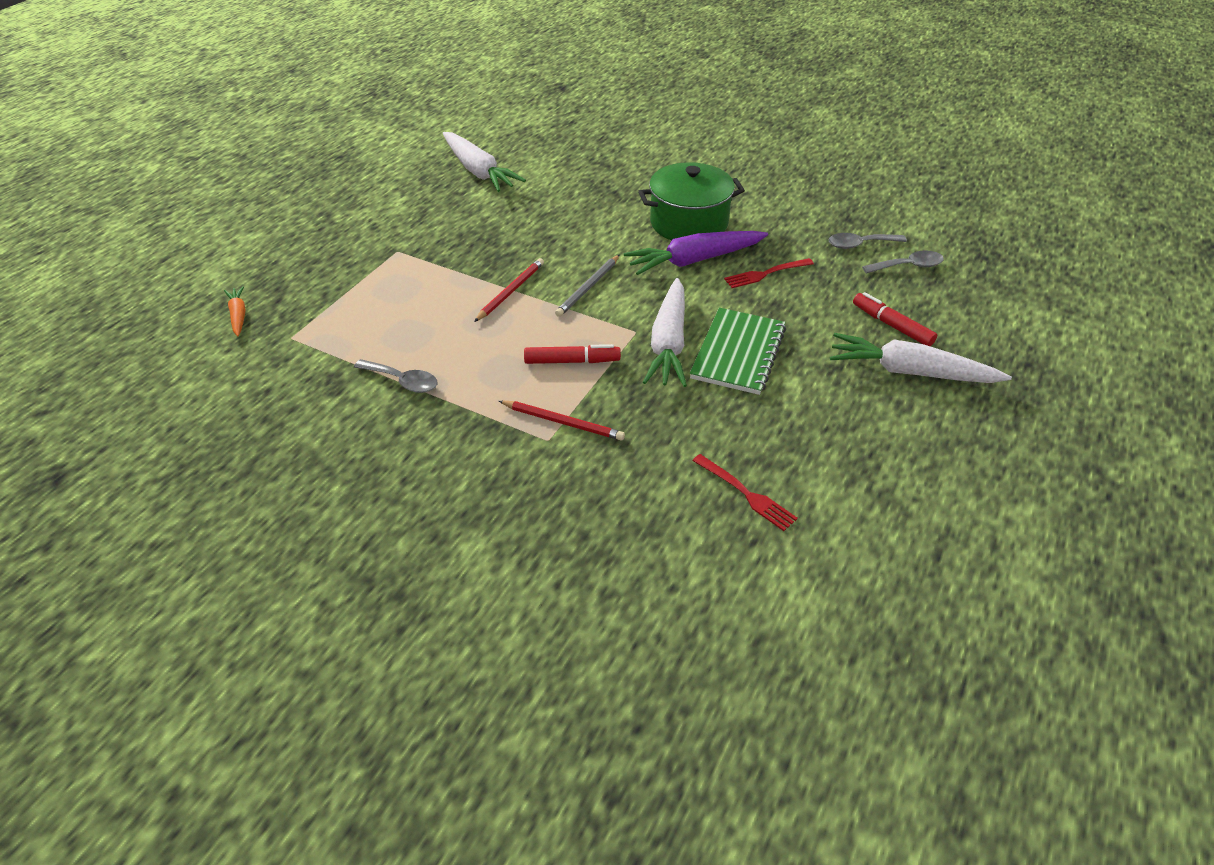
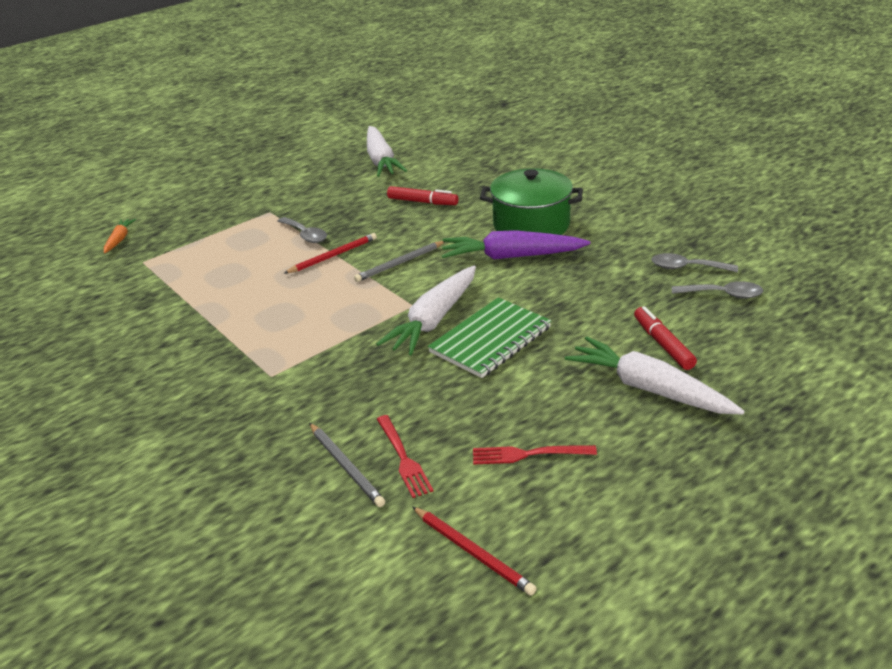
camera: 25 degrees right, 10 degrees down
grey spoon [354,359,437,393] -> grey spoon moved to [278,217,327,243]
red pencil [499,401,625,441] -> red pencil moved to [412,507,537,596]
red marker [524,344,621,364] -> red marker moved to [387,186,458,205]
red fork [724,258,814,288] -> red fork moved to [473,445,597,465]
none -> grey pencil [309,423,385,507]

